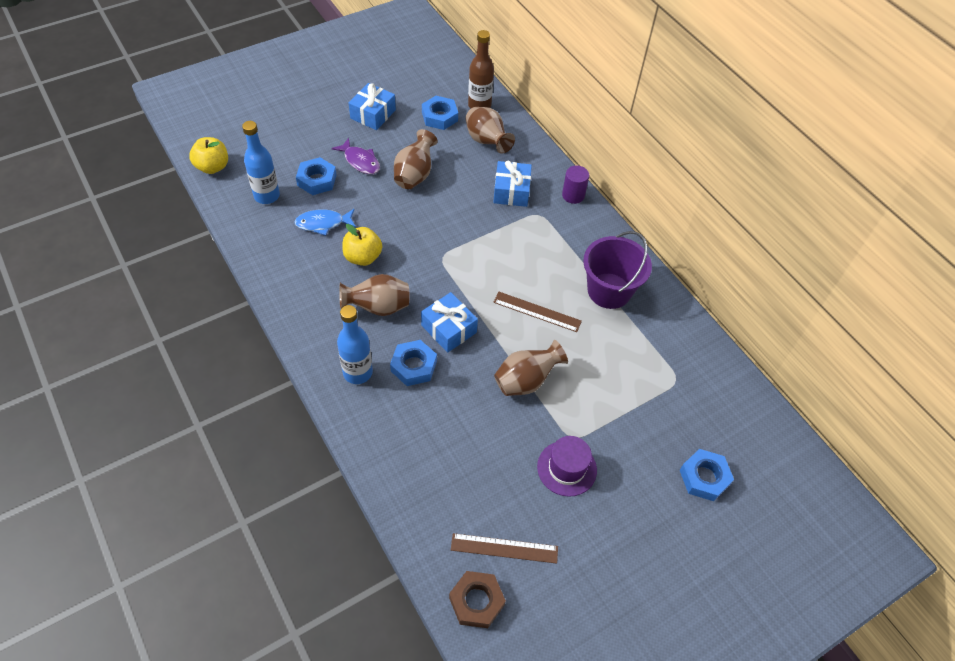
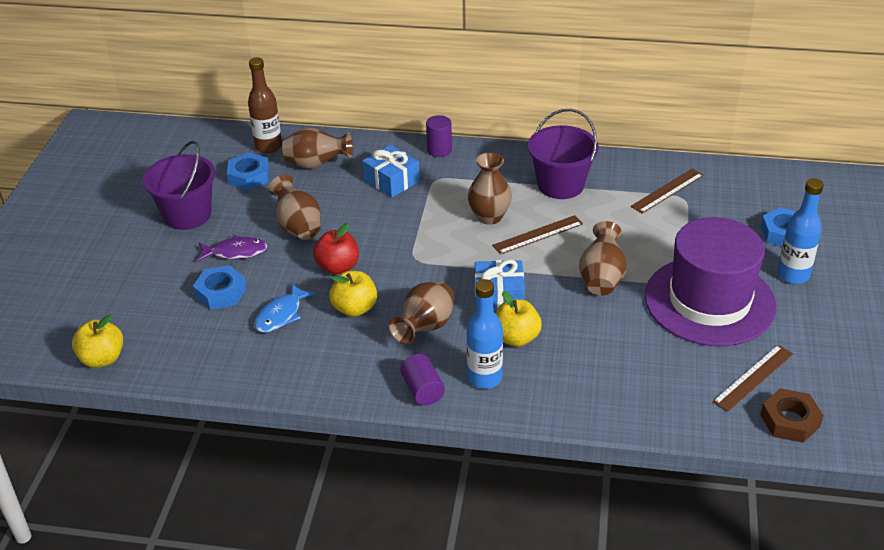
camera: 45 degrees left, 15 degrees down
blue bottle [242,121,280,204] -> blue bottle moved to [777,178,824,284]
blue gift [349,83,396,130] -> purple bucket [143,141,215,230]
blue nut [390,340,437,386] -> yellow apple [495,291,542,347]
purple hat [537,436,597,497] -> purple hat [645,217,776,346], size x2.09
none -> red apple [313,223,359,274]
none -> purple cylinder [400,354,445,405]
none -> brown vase [468,152,512,225]
none -> brown ruler [631,169,704,214]

